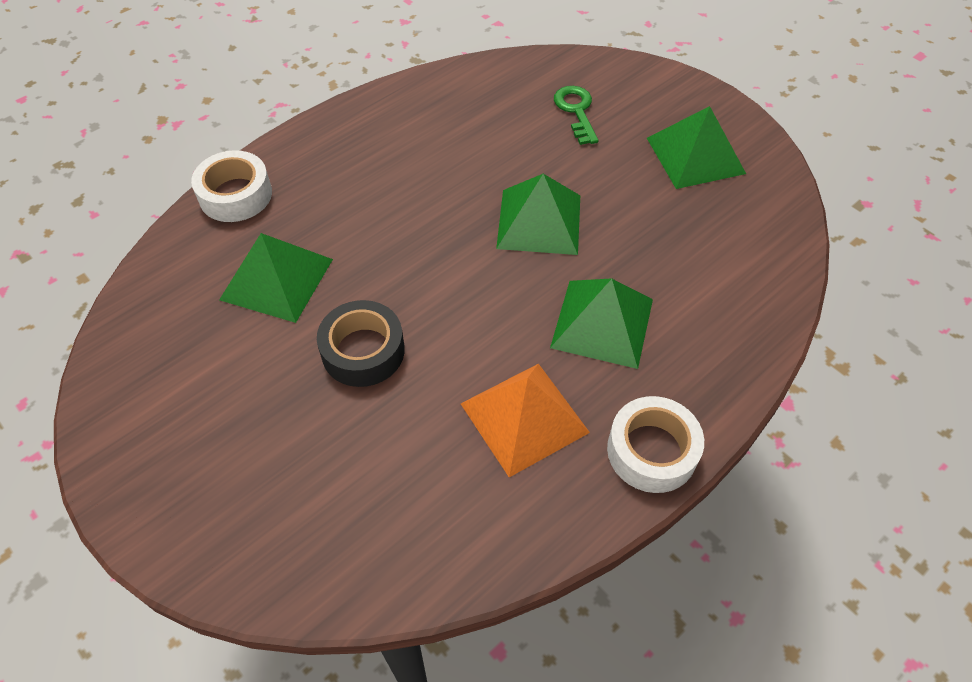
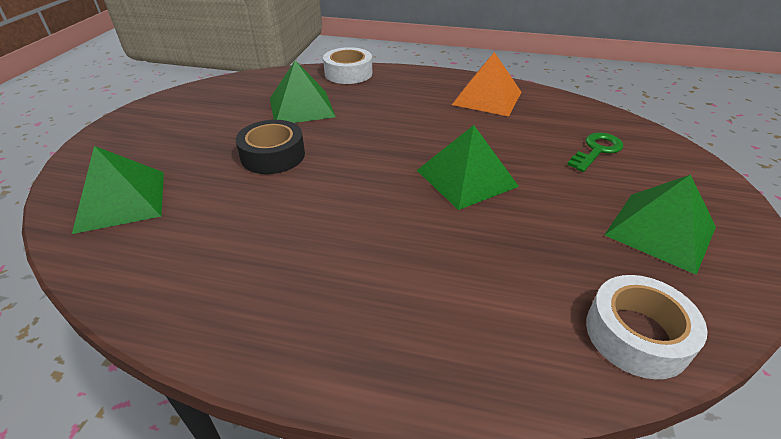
camera: 55 degrees right, 15 degrees down
orange pyramid [461,364,590,477] -> orange pyramid moved to [452,52,521,116]
green pyramid [550,278,653,369] -> green pyramid moved to [72,146,164,234]
white tape [607,396,704,493] -> white tape moved to [586,275,708,379]

